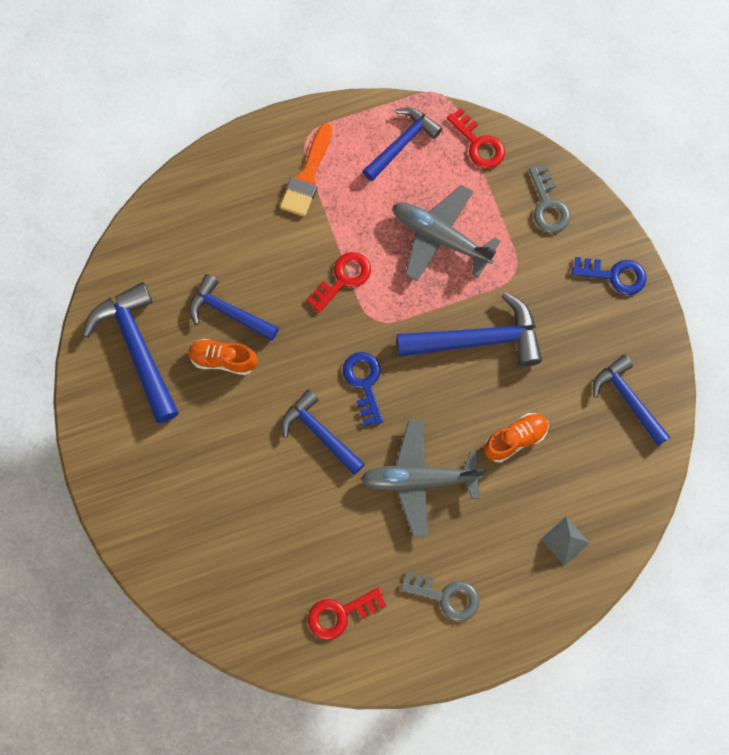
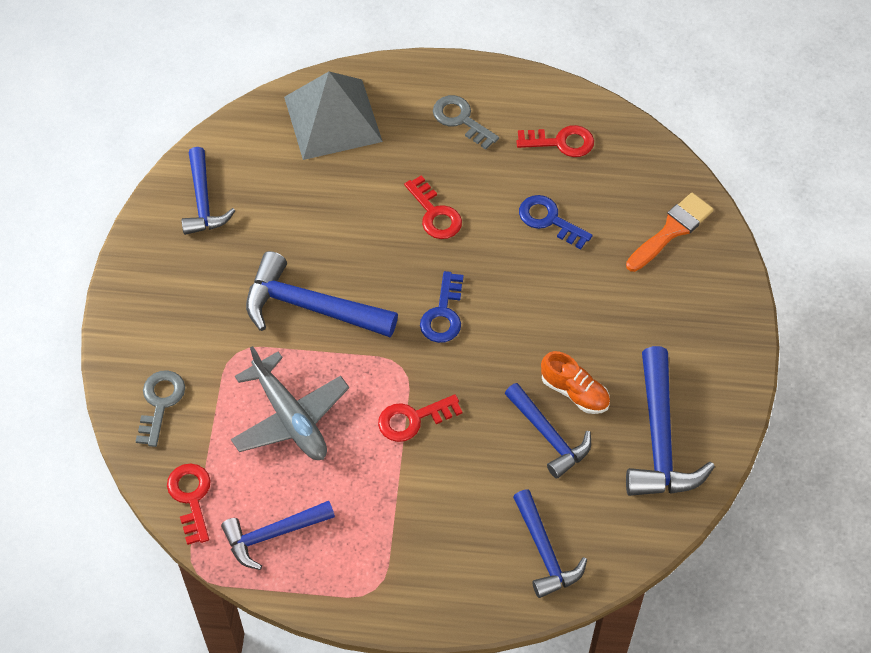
camera: 155 degrees left, 15 degrees down
orange brush [280,123,332,217] -> orange brush moved to [626,193,714,272]
blue hammer [282,389,365,475] -> blue hammer moved to [513,490,587,598]
grey plane [361,420,486,537] -> red key [404,176,462,239]
orange shoe [484,413,549,462] -> none
grey pyramid [541,517,590,566] -> grey pyramid [284,71,383,160], size x2.37
blue key [572,257,647,295] -> blue key moved to [519,195,593,249]

